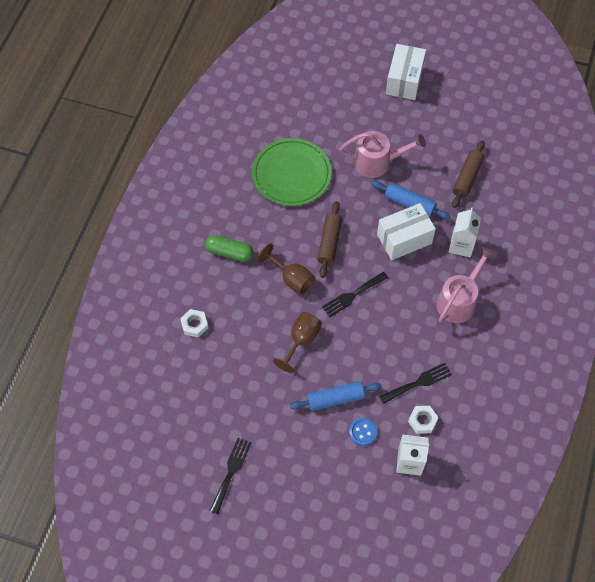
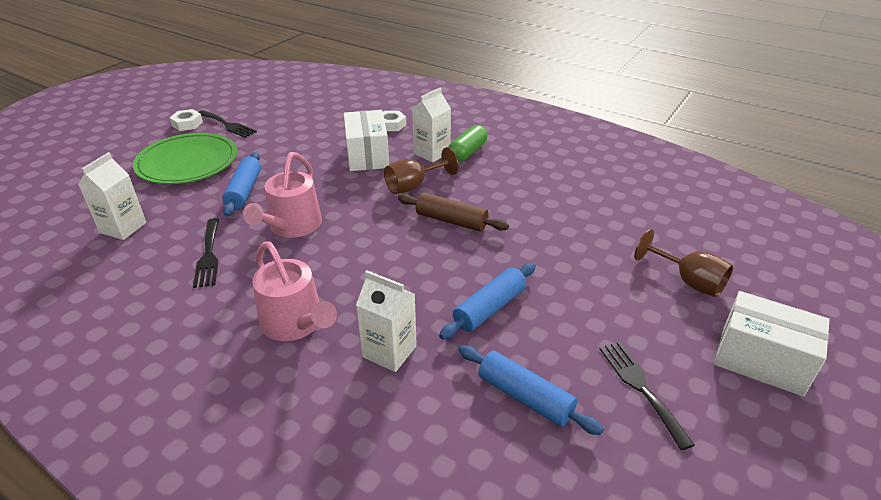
camera: 105 degrees right, 25 degrees down
green plate [252,138,332,206] -> green plate moved to [133,133,237,184]
brown goblet [273,312,322,373] -> brown goblet moved to [634,229,733,297]
black fork [322,272,388,317] -> black fork moved to [599,342,694,450]
pink watering can [339,131,426,178] -> pink watering can moved to [243,152,322,238]
blue button [349,418,377,446] -> none
white box [377,203,436,260] -> white box moved to [344,110,389,171]
white nut [408,406,439,434] -> white nut moved to [170,109,203,131]
brown rolling pin [452,140,485,208] -> blue rolling pin [459,345,604,435]
none -> white carton [412,87,451,163]

